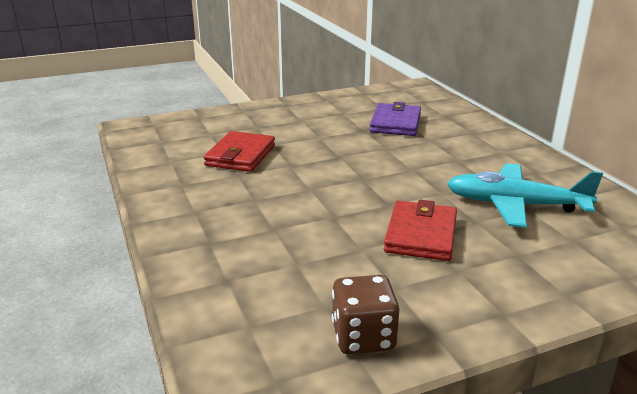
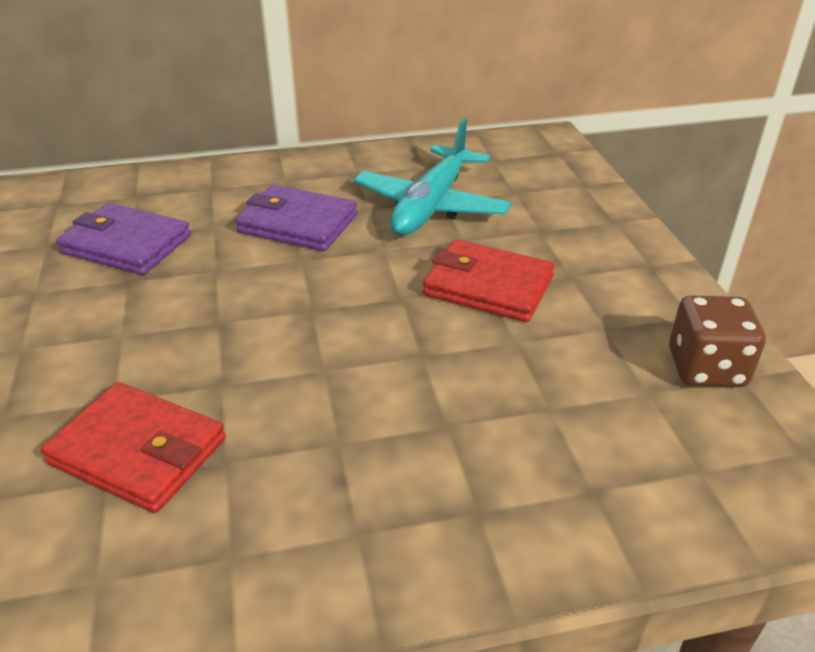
camera: 80 degrees left, 10 degrees up
none -> purple wallet [235,185,357,251]

